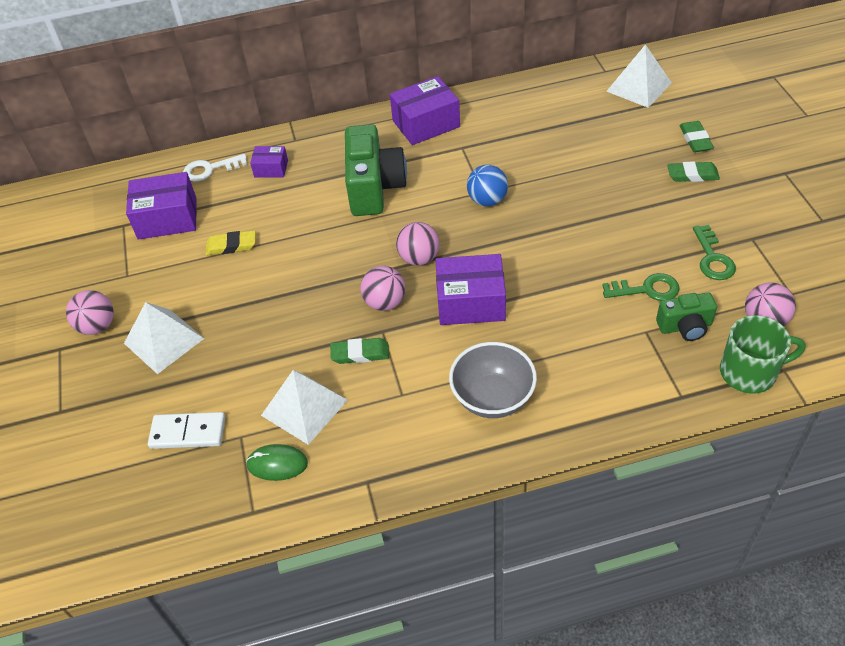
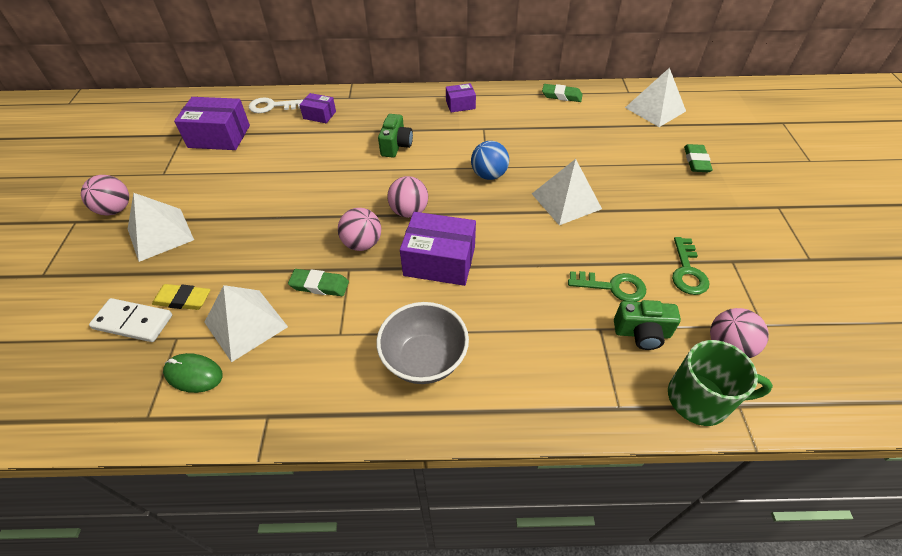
camera: 10 degrees right, 0 degrees up
yellow eraser [205,230,256,255] -> yellow eraser moved to [152,284,211,310]
green camera [345,124,407,216] -> green camera [378,114,413,158], size x0.55
purple box [390,76,460,145] -> purple box [446,83,476,112], size x0.55
green eraser [667,161,720,182] -> green eraser moved to [542,84,582,102]
none -> white pyramid [532,159,602,225]

